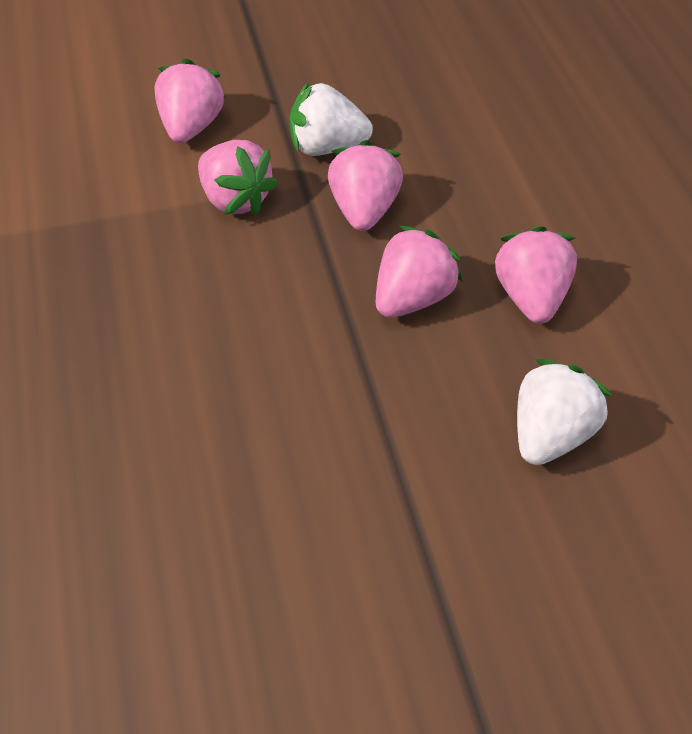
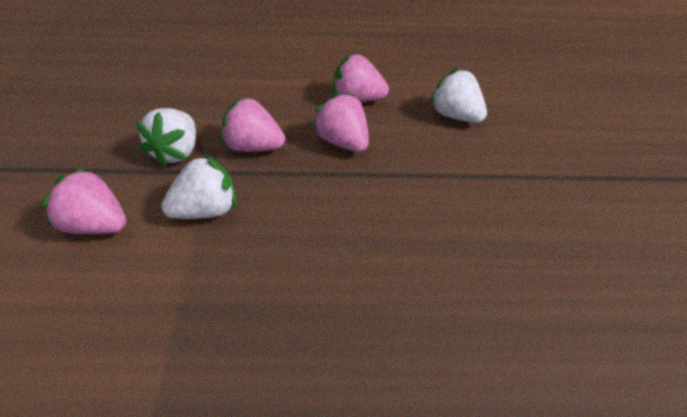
camera: 80 degrees left, 5 degrees down
pink strawberry [198,140,278,215] -> white strawberry [161,154,237,219]

